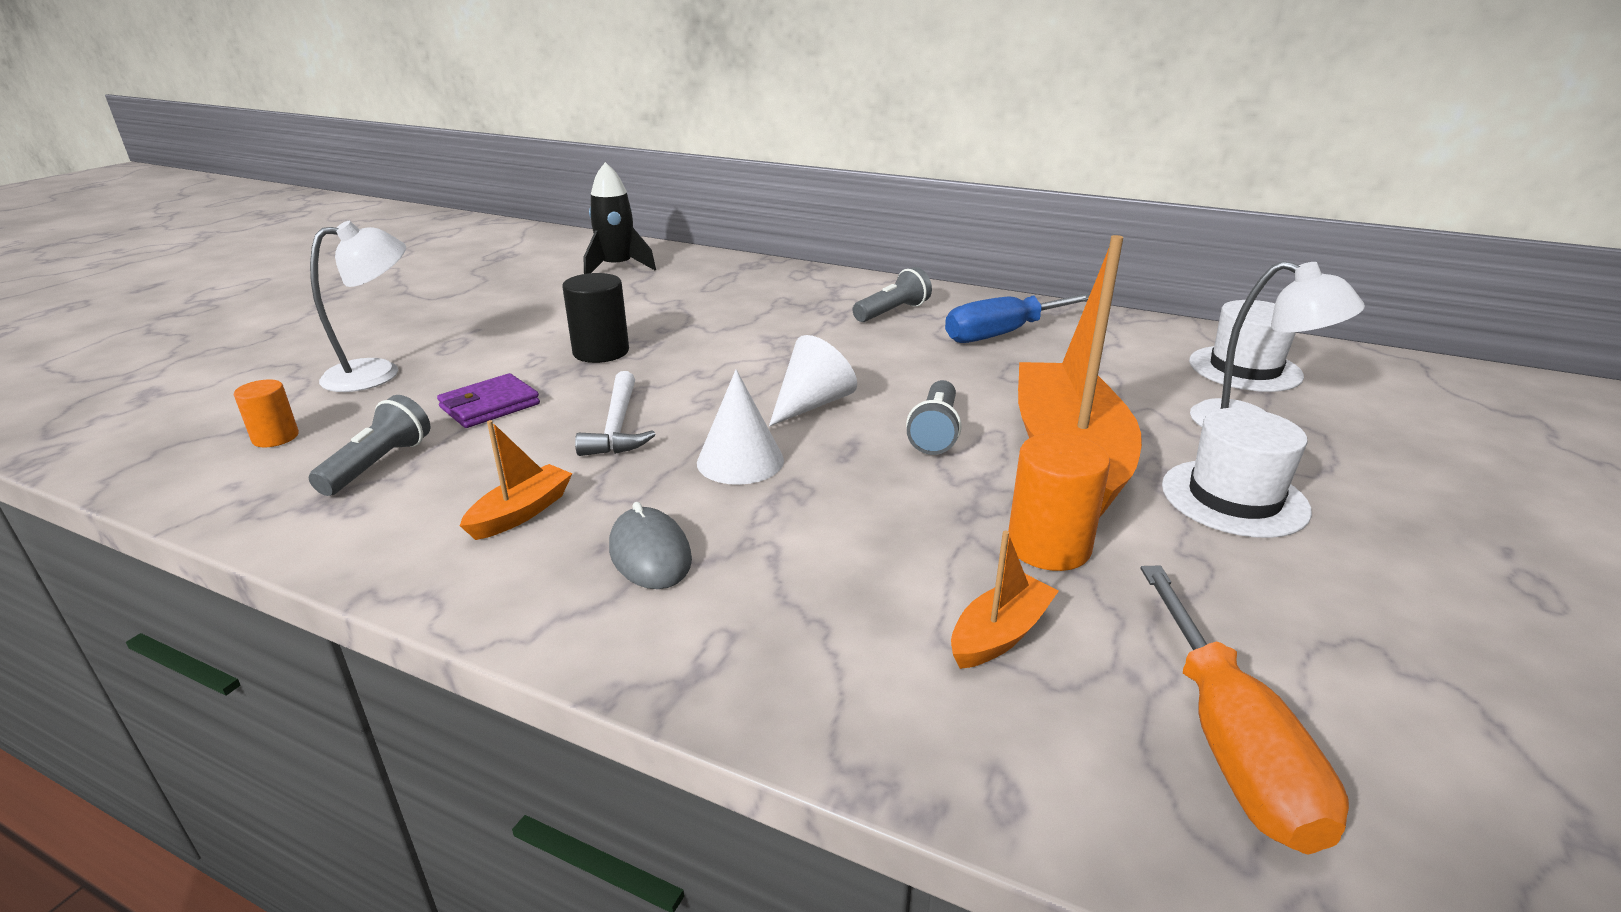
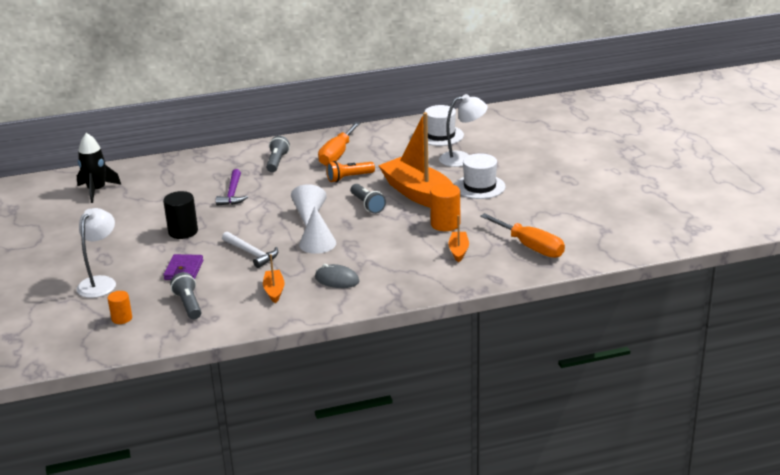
camera: 40 degrees left, 0 degrees up
blue screwdriver [945,294,1090,343] -> orange screwdriver [318,122,360,166]
none -> purple hammer [216,169,248,206]
none -> orange flashlight [326,161,375,182]

